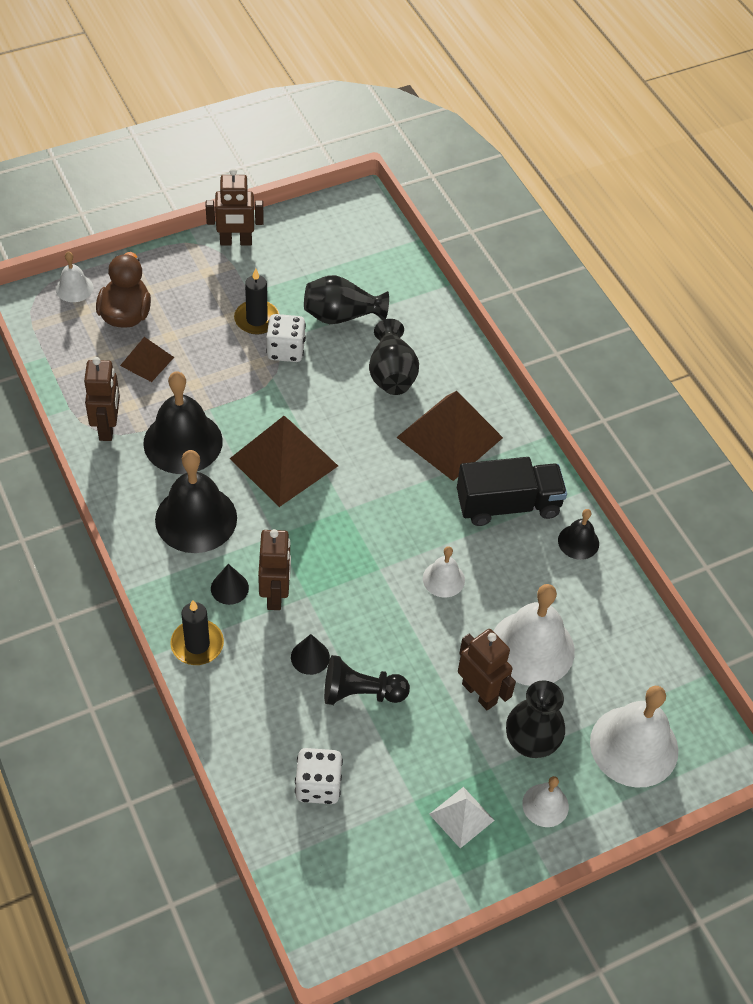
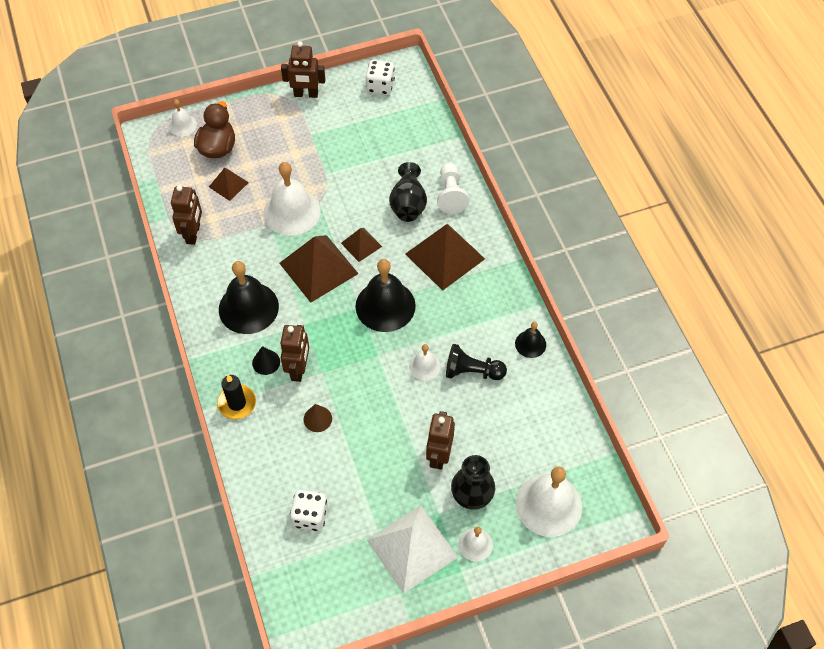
camera: 10 degrees right, 5 degrees up
black bell [143,371,223,474] -> black bell moved to [355,259,416,332]
black candle [234,268,279,335] -> none
white dice [266,314,306,362] -> white dice moved to [366,60,395,95]
black cone [291,634,330,675] -> brown cone [304,404,332,432]
black vase [304,275,389,324] -> none
black pawn [324,655,410,705] -> black pawn moved to [446,344,507,380]
white pyramid [429,787,495,848] -> white pyramid [367,505,458,594], size x1.92
black truck [457,457,567,526] -> none
brown robot [458,629,516,711] -> brown robot turned 135 degrees counterclockwise [426,411,455,469]
white bell [493,584,575,686] -> white bell moved to [264,162,321,236]
none -> brown pyramid [341,228,382,262]
none -> white pawn [437,163,469,214]

